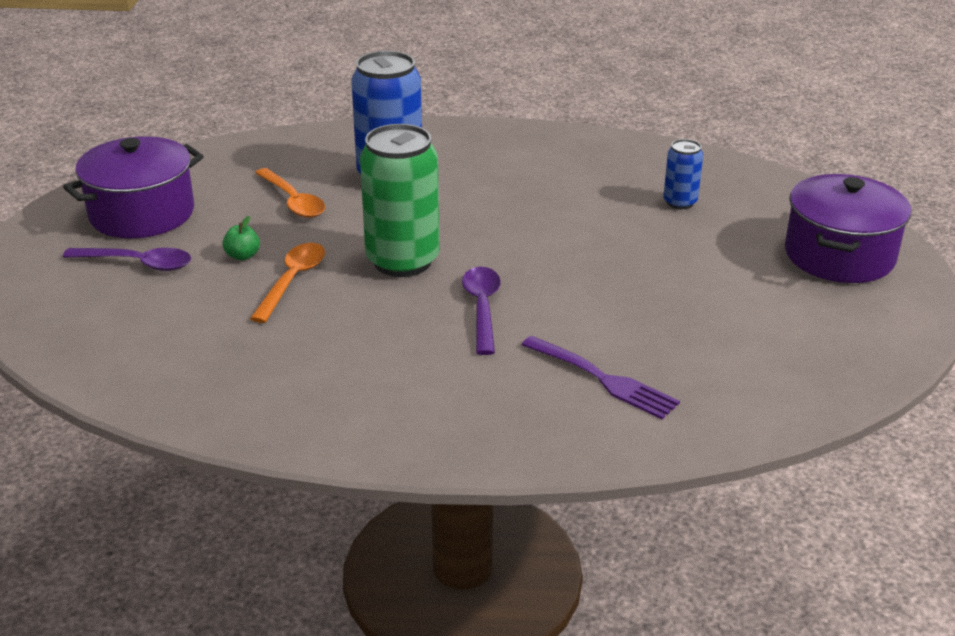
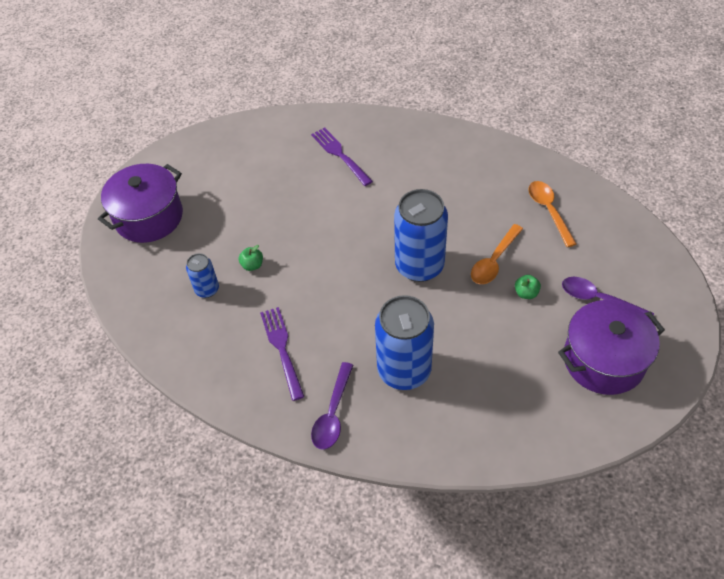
camera: 160 degrees left, 20 degrees up
orange spoon [255,168,325,218] -> orange spoon moved to [529,181,576,247]
green can [360,124,439,277] -> blue can [394,189,448,282]
purple spoon [462,267,501,355] -> purple spoon moved to [311,362,353,449]
none -> green apple [239,245,263,271]
none -> purple fork [260,307,304,401]

